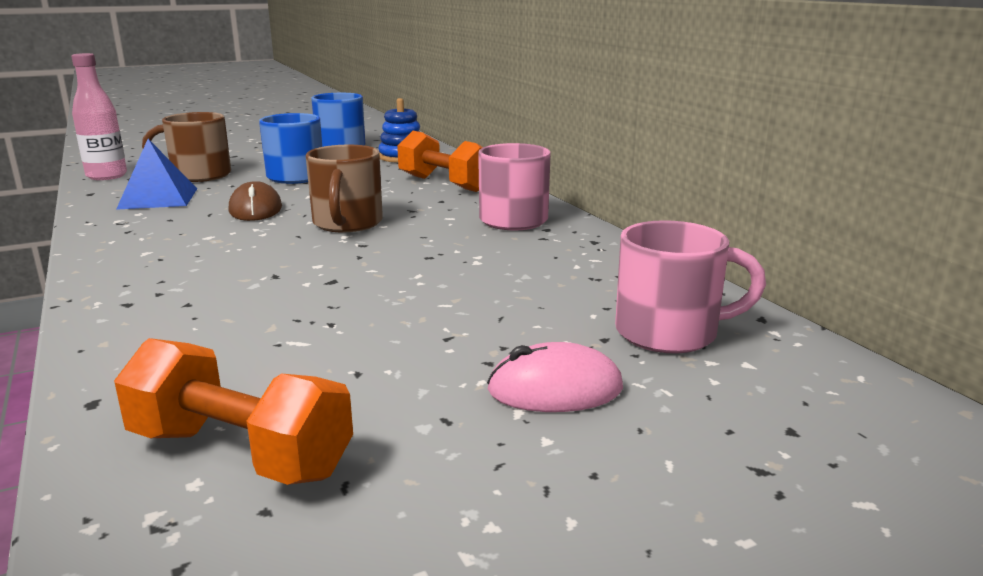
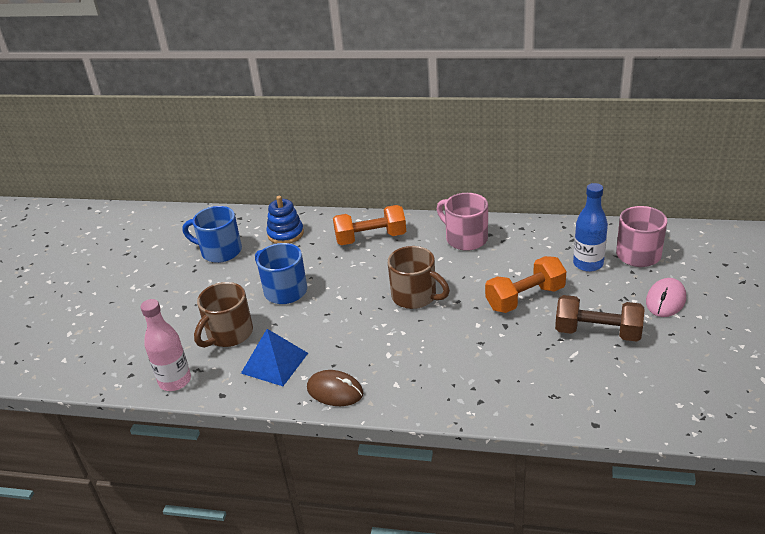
camera: 50 degrees left, 15 degrees up
orange dumbbell [114,338,353,485] -> orange dumbbell moved to [485,256,566,313]
brown mouse [229,181,282,221] -> brown mouse moved to [307,370,363,406]
none -> brown dumbbell [555,295,644,342]
none -> blue bottle [573,183,608,272]

